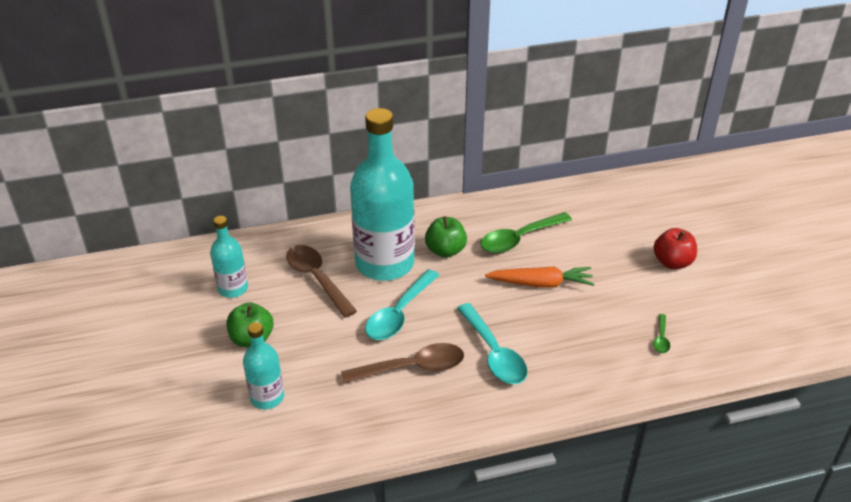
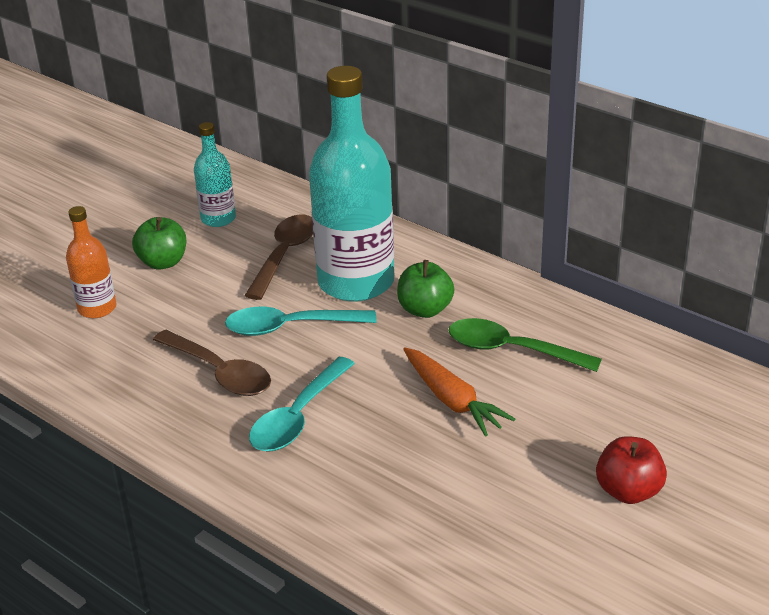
camera: 55 degrees right, 5 degrees down
turquoise bottle [243,322,284,409] -> orange bottle [66,206,116,318]
green spoon [653,314,670,353] -> none

